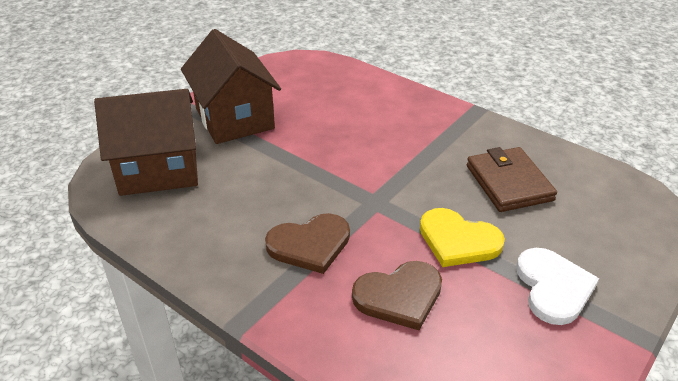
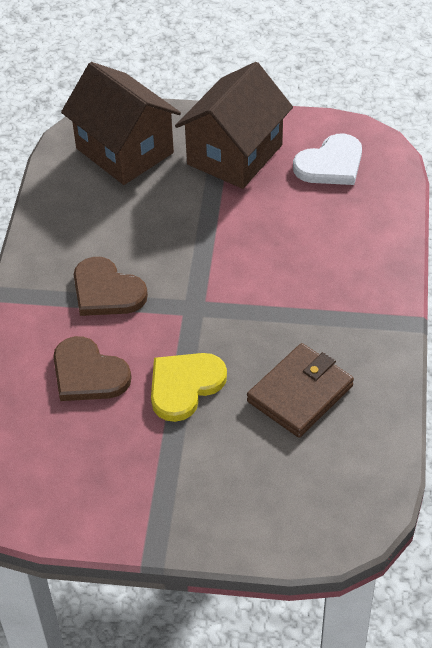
camera: 60 degrees right, 10 degrees up
yellow heart [420,208,505,267] -> yellow heart turned 45 degrees clockwise [151,353,227,422]
white heart [516,248,599,325] -> white heart moved to [293,134,362,185]

